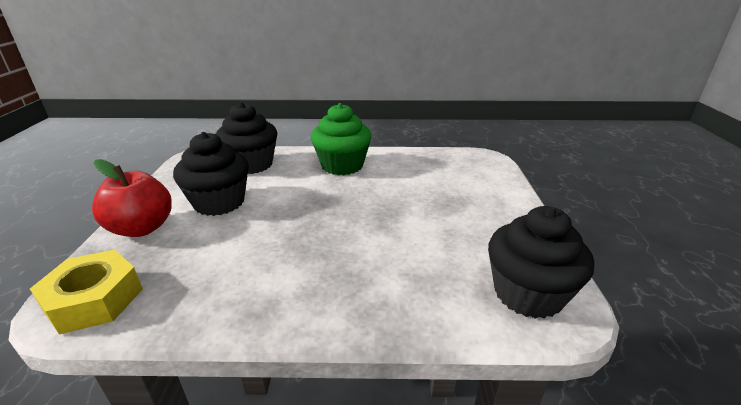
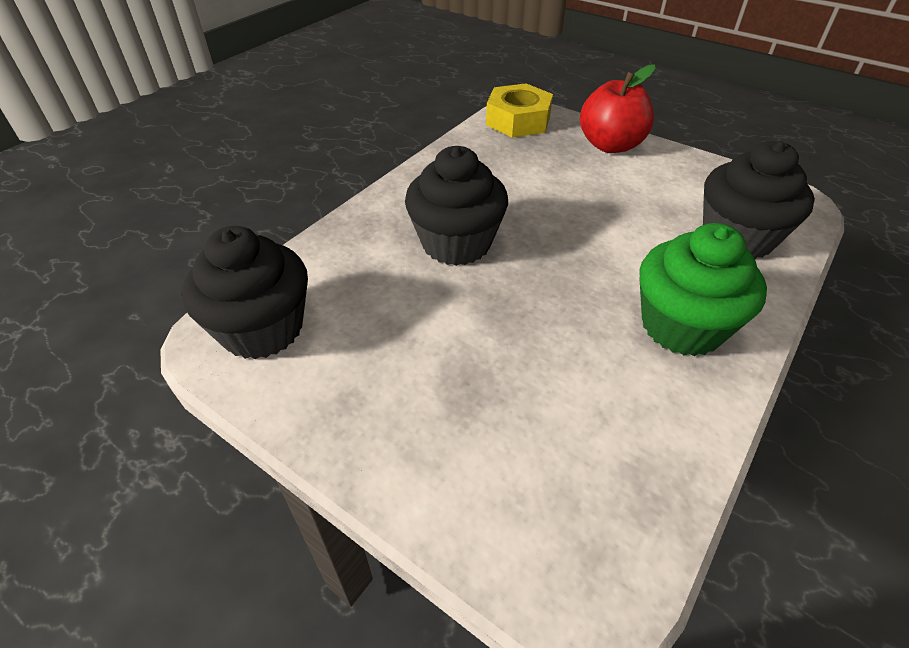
camera: 125 degrees right, 15 degrees up
black cupcake [173,132,249,216] -> black cupcake moved to [405,146,508,266]

